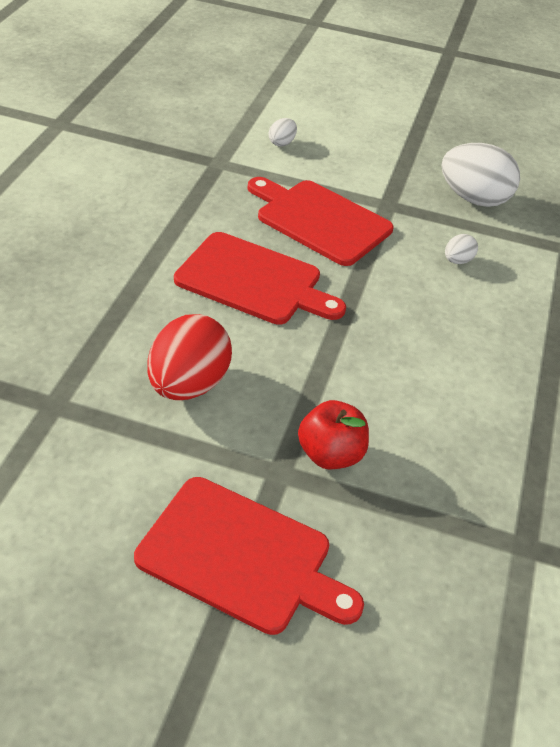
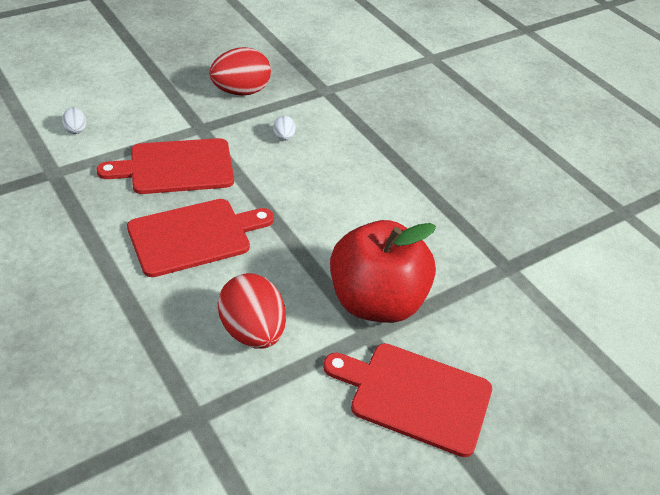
camera: 50 degrees left, 0 degrees up
red cutting board [134,477,364,635] -> red cutting board turned 135 degrees counterclockwise [323,343,492,457]
red apple [298,400,369,469] -> red apple [330,220,436,323], size x1.94
white egg [441,143,520,207] -> red egg [209,47,271,96]

